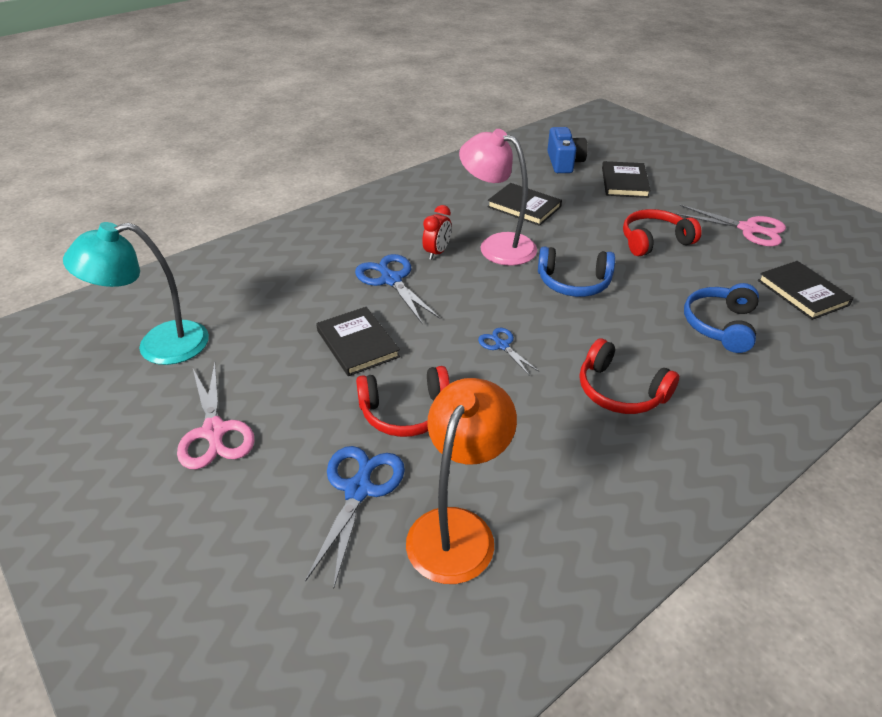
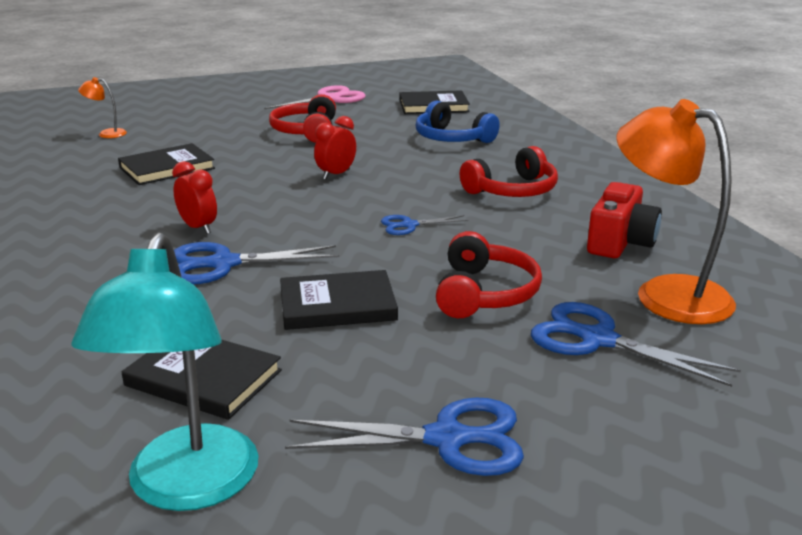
camera: 70 degrees left, 15 degrees down
pink scissors [177,362,255,469] -> blue scissors [285,397,524,476]
pink lamp [459,129,537,266] -> none
blue headphones [538,247,615,297] -> red clock [314,116,356,180]
blue camera [547,127,588,173] -> orange lamp [78,77,127,138]
black book [602,161,651,198] -> black book moved to [122,340,282,420]
none -> red camera [587,182,662,258]

